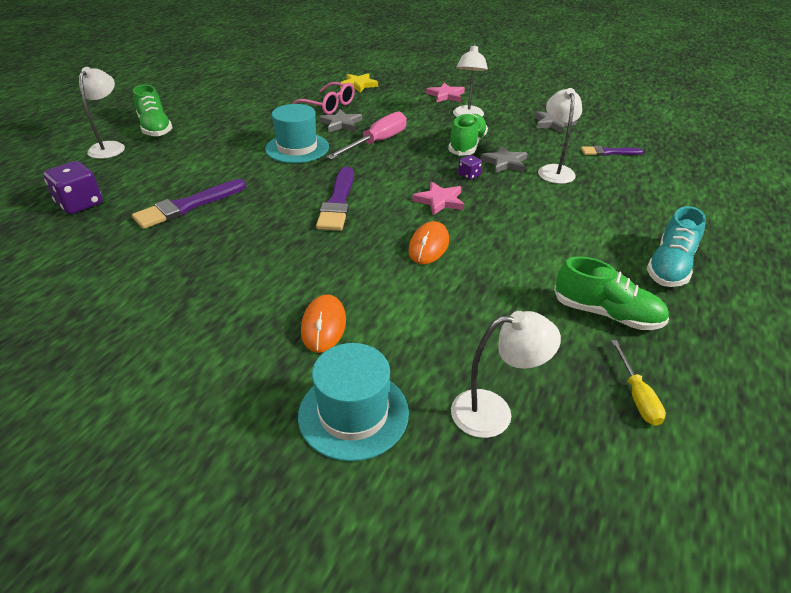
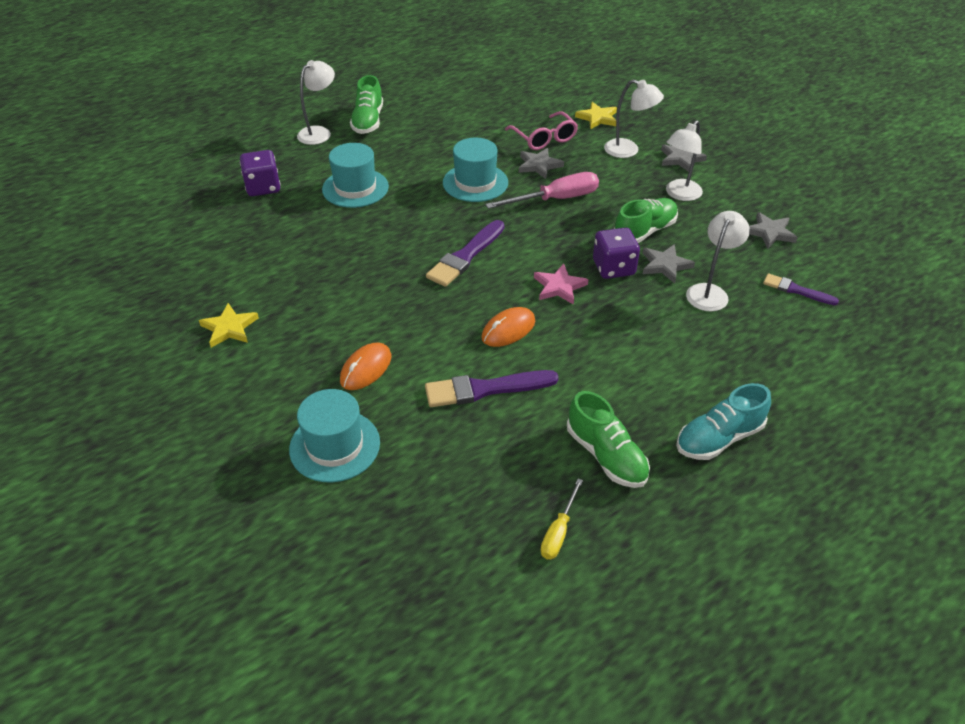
camera: 30 degrees right, 5 degrees up
purple brush [132,179,246,229] -> purple brush moved to [425,370,559,407]
pink star [426,83,465,103] -> grey star [661,144,707,172]
white lamp [451,311,561,438] -> white lamp moved to [604,80,664,158]
purple dice [458,155,482,180] -> purple dice [593,227,640,279], size x1.92
none -> yellow star [199,303,259,348]
none -> turquoise hat [322,143,389,208]

